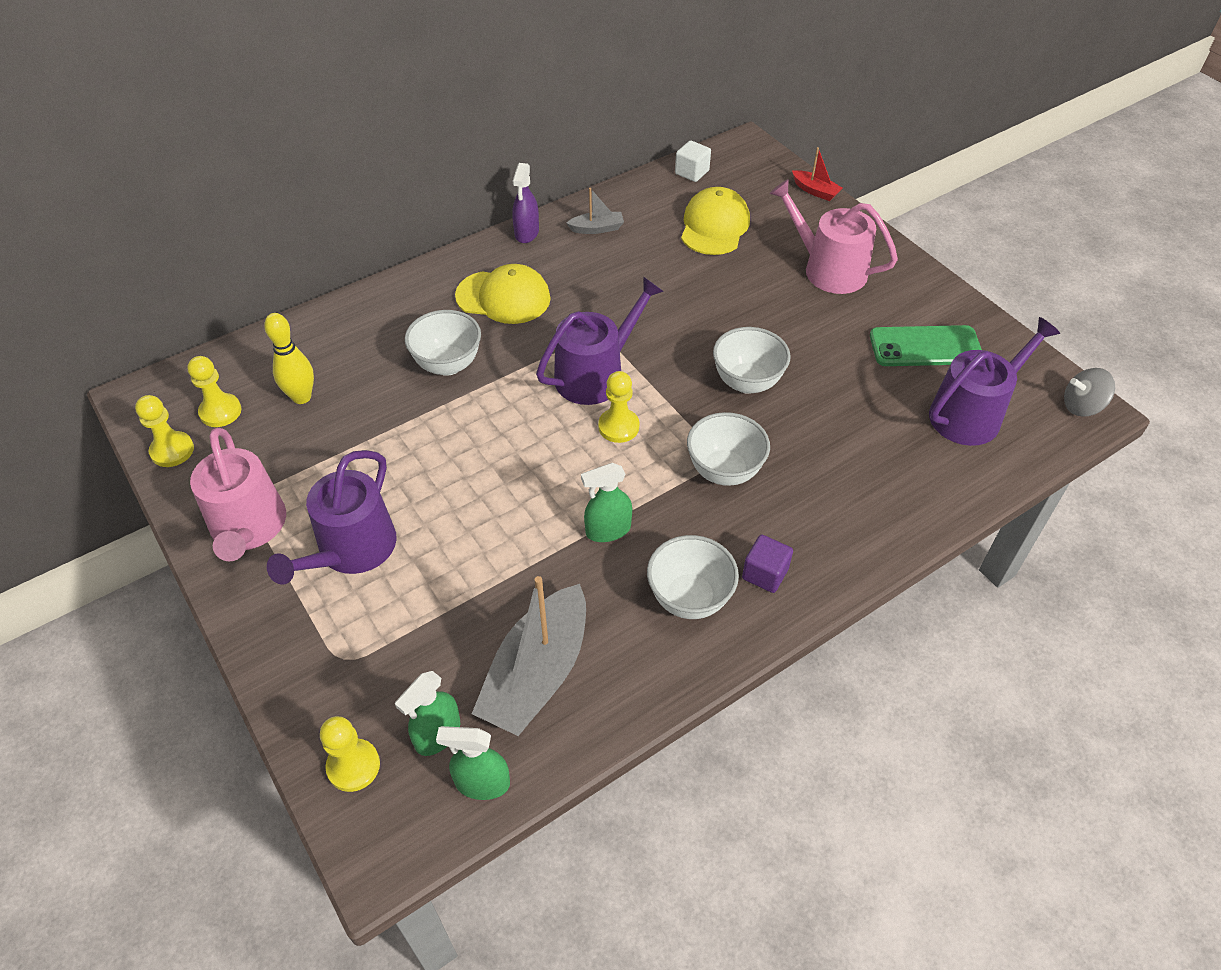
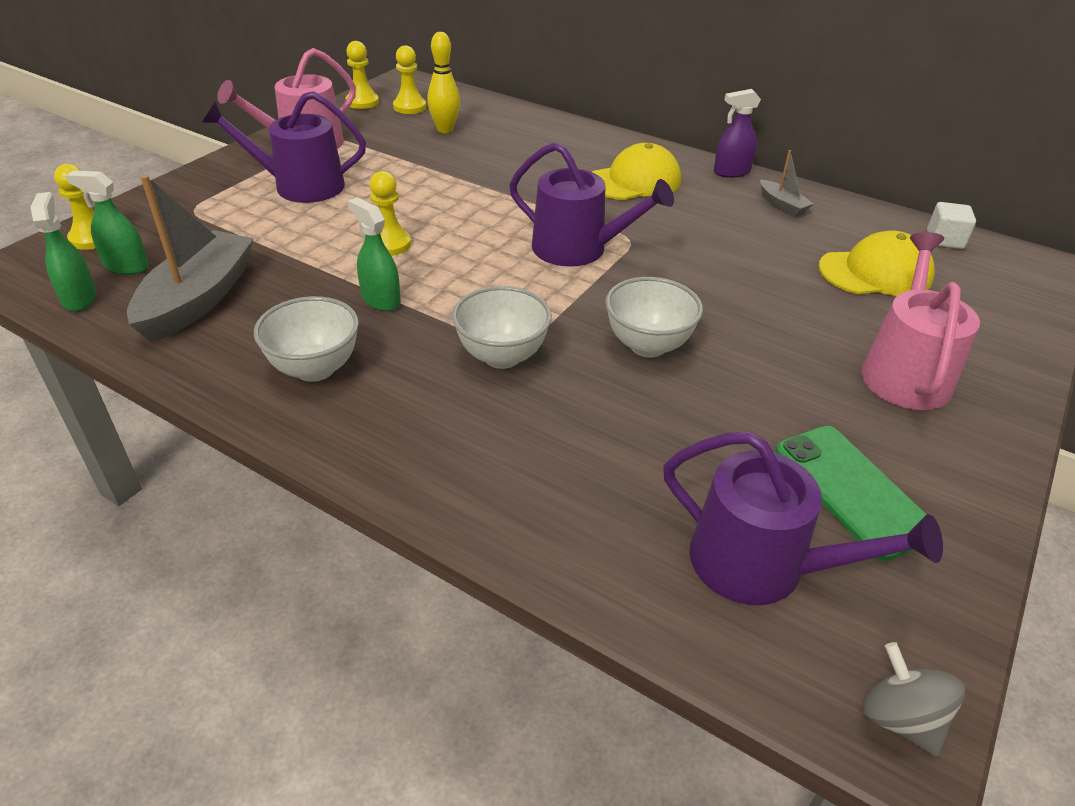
camera: 65 degrees right, 10 degrees down
white bowl [405,310,481,376] -> none
yellow cap [455,264,551,324] -> yellow cap turned 105 degrees counterclockwise [592,143,681,200]
grey boat [472,576,586,736] -> grey boat turned 105 degrees clockwise [127,175,254,343]
yellow pawn [598,371,639,443] -> yellow pawn moved to [370,171,411,256]
purple cube [742,535,793,593] -> none
red boat [792,147,843,201] -> none

